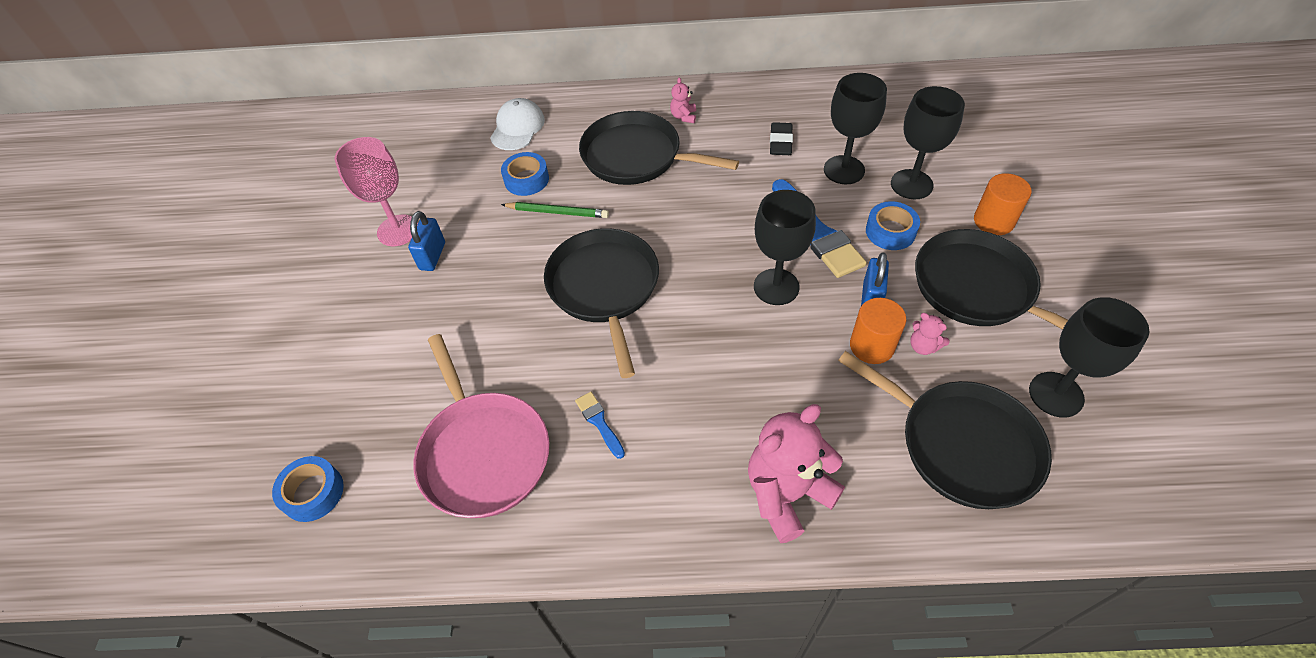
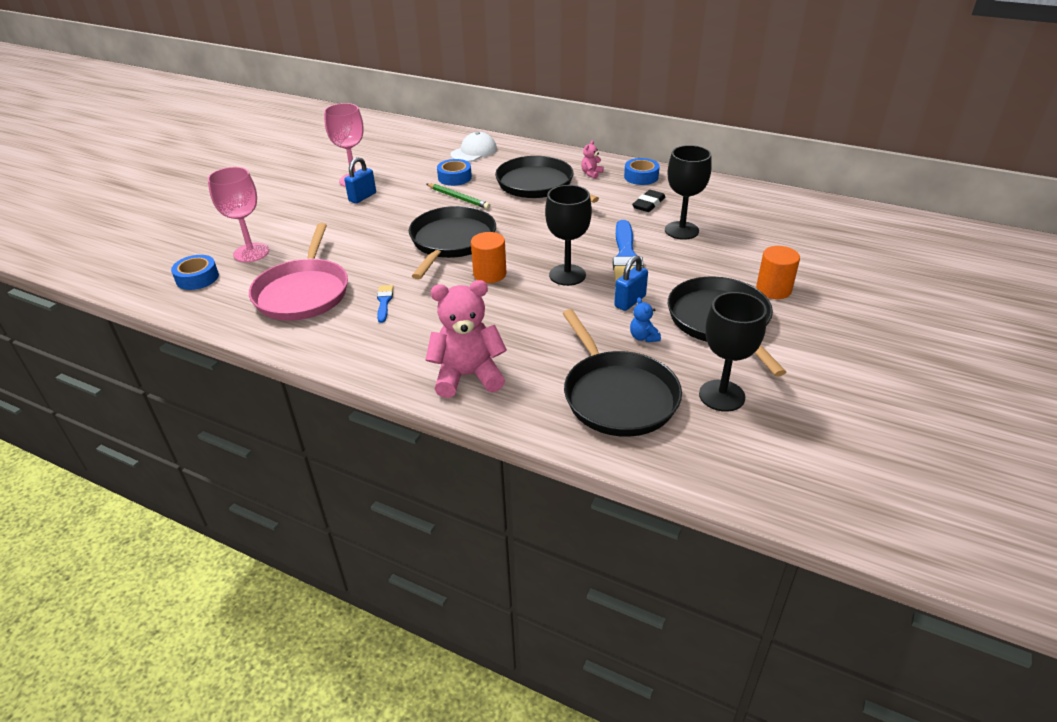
camera: 25 degrees right, 15 degrees down
orange cylinder [850,298,906,364] -> orange cylinder moved to [471,232,506,283]
blue tape [866,201,920,250] -> blue tape moved to [624,158,660,185]
black goblet [891,86,965,199] -> none
pink teddy bear [910,313,950,355] -> blue teddy bear [630,297,661,342]
none -> pink goblet [207,167,269,262]

